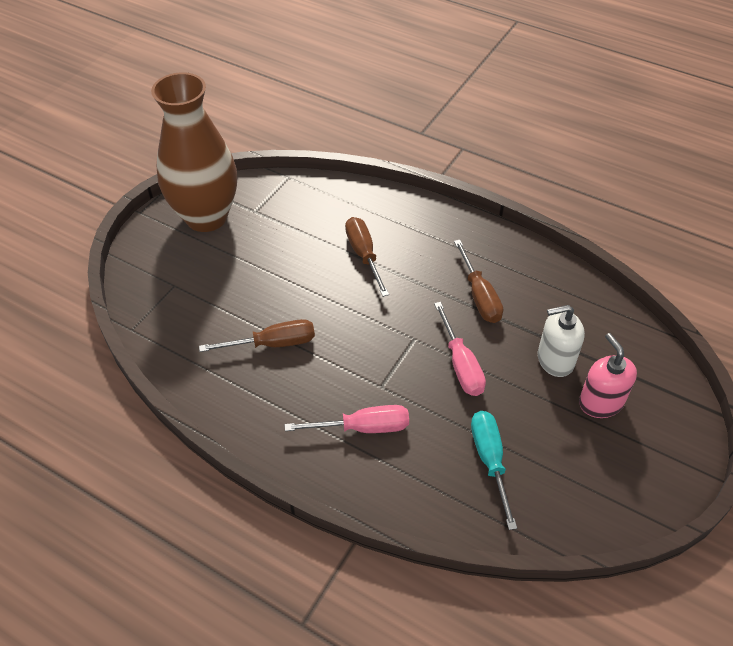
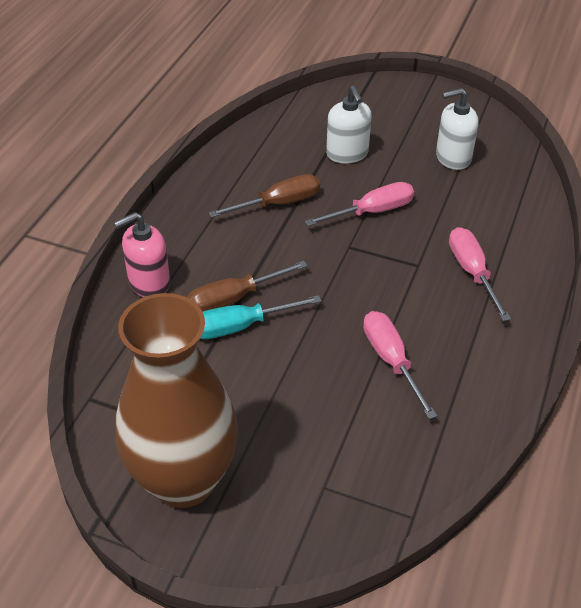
camera: 100 degrees left, 5 degrees down
brown screwdriver [199,319,315,352] -> pink screwdriver [363,311,437,419]
turquoise screwdriver [471,411,517,530] -> turquoise screwdriver moved to [200,295,322,339]
pink soap dispenser [579,333,637,418] -> pink soap dispenser moved to [114,212,170,297]
none -> white soap dispenser [436,88,479,170]

